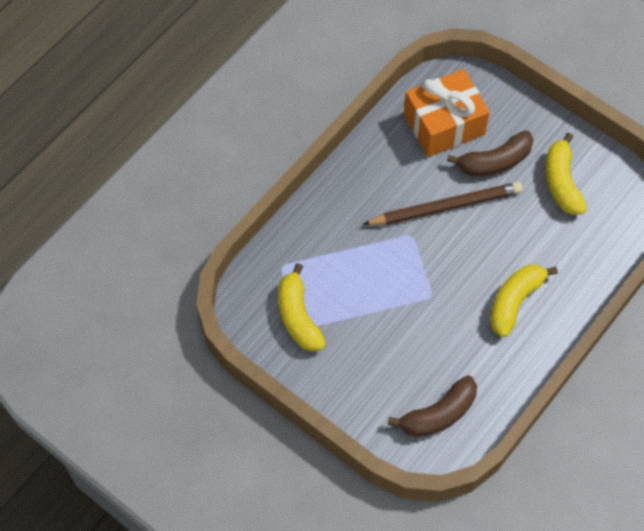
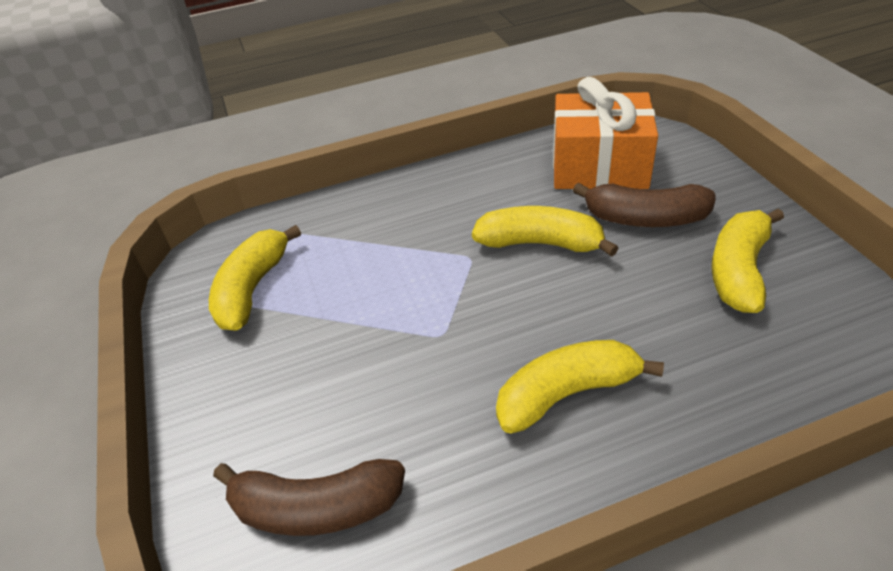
camera: 35 degrees right, 20 degrees down
brown pencil [362,182,523,225] -> yellow banana [472,206,618,257]

